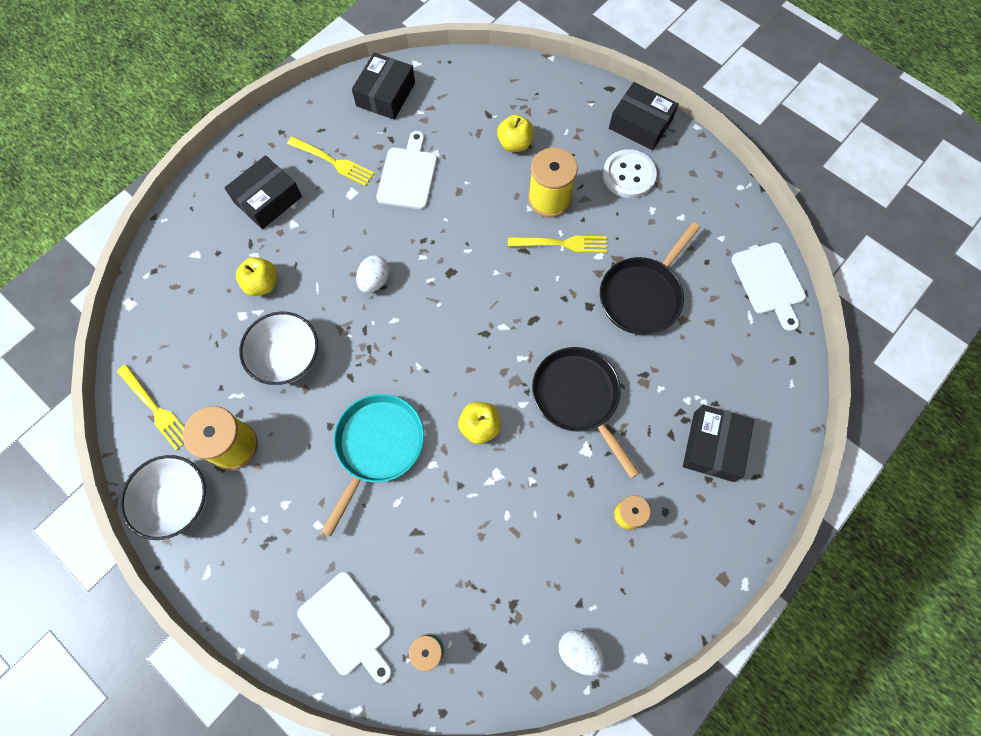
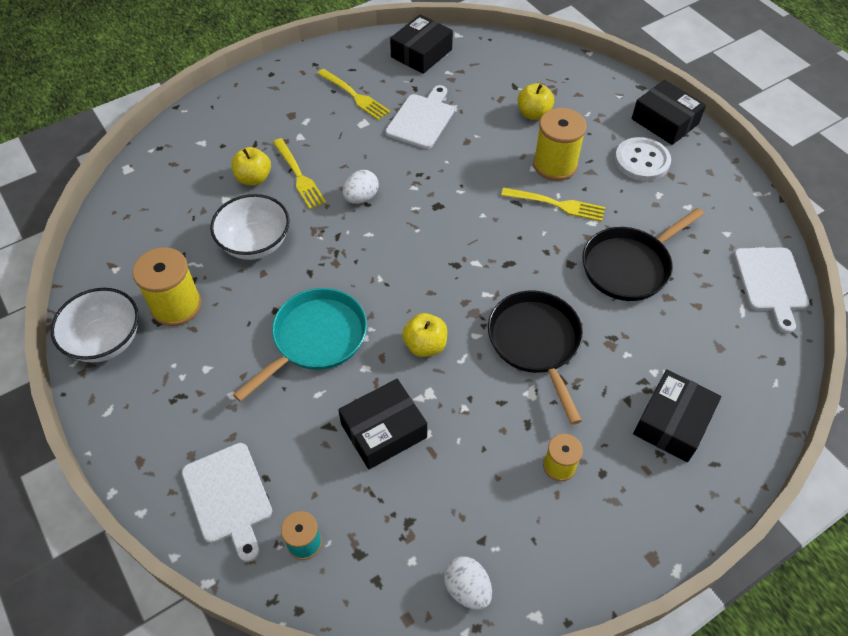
camera: 15 degrees right, 15 degrees down
yellow fork [117,364,184,451] -> yellow fork moved to [273,138,326,209]
black box [224,155,302,229] -> black box moved to [338,379,427,469]

